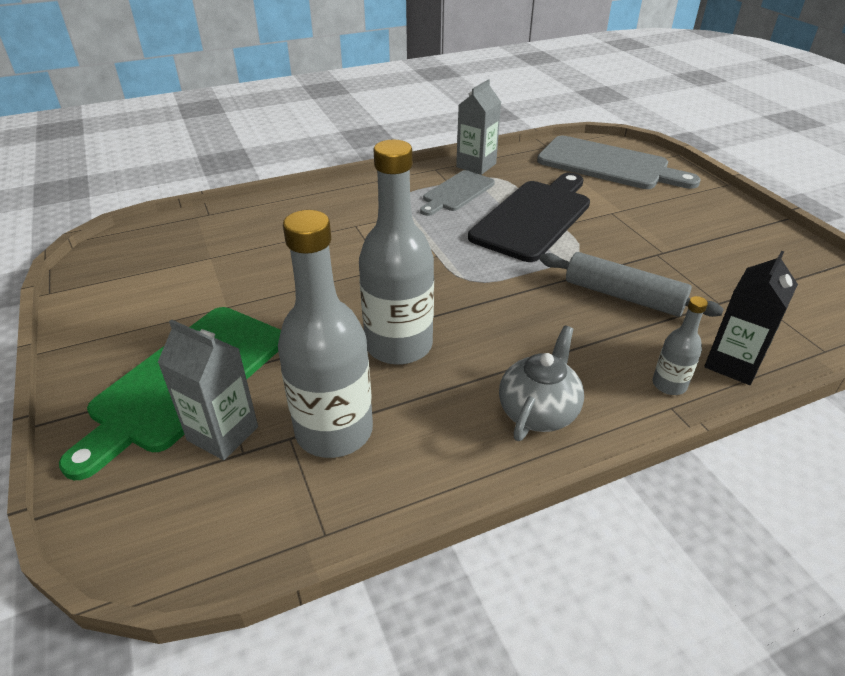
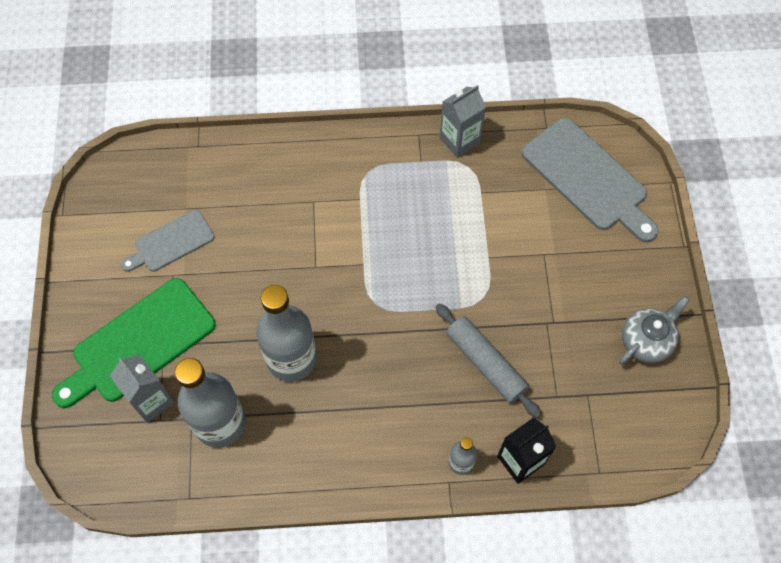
camera: 20 degrees right, 25 degrees up
grey cutting board [420,170,495,216] -> grey cutting board moved to [121,210,215,272]
black cutting board [468,173,590,262] -> none
grey teapot [499,326,584,441] -> grey teapot moved to [619,296,690,365]

